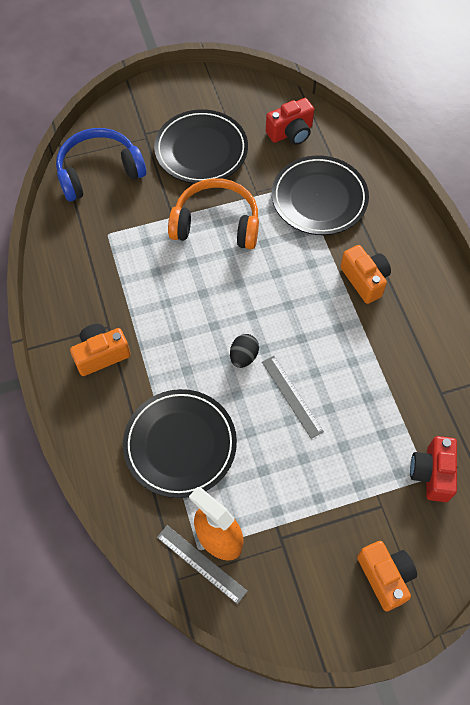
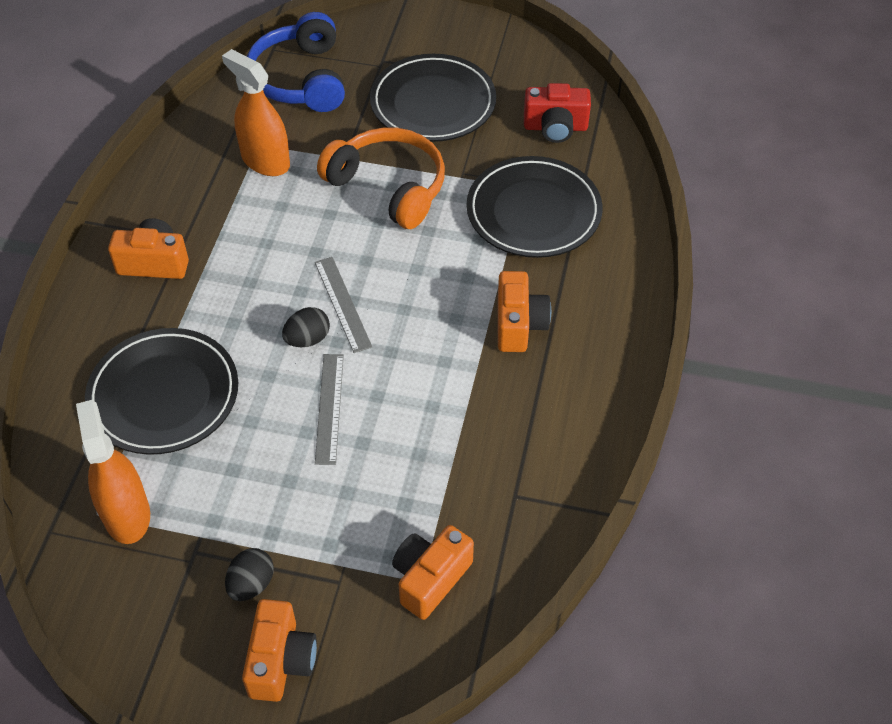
camera: 30 degrees right, 10 degrees down
blue headphones [56,128,146,201] -> blue headphones turned 105 degrees counterclockwise [247,12,345,112]
grey ruler [157,525,247,604] -> grey ruler moved to [315,257,372,353]
red camera [410,436,457,502] -> orange camera [392,525,474,620]
none -> orange spray bottle [222,49,290,176]
none -> black egg [225,548,274,601]

